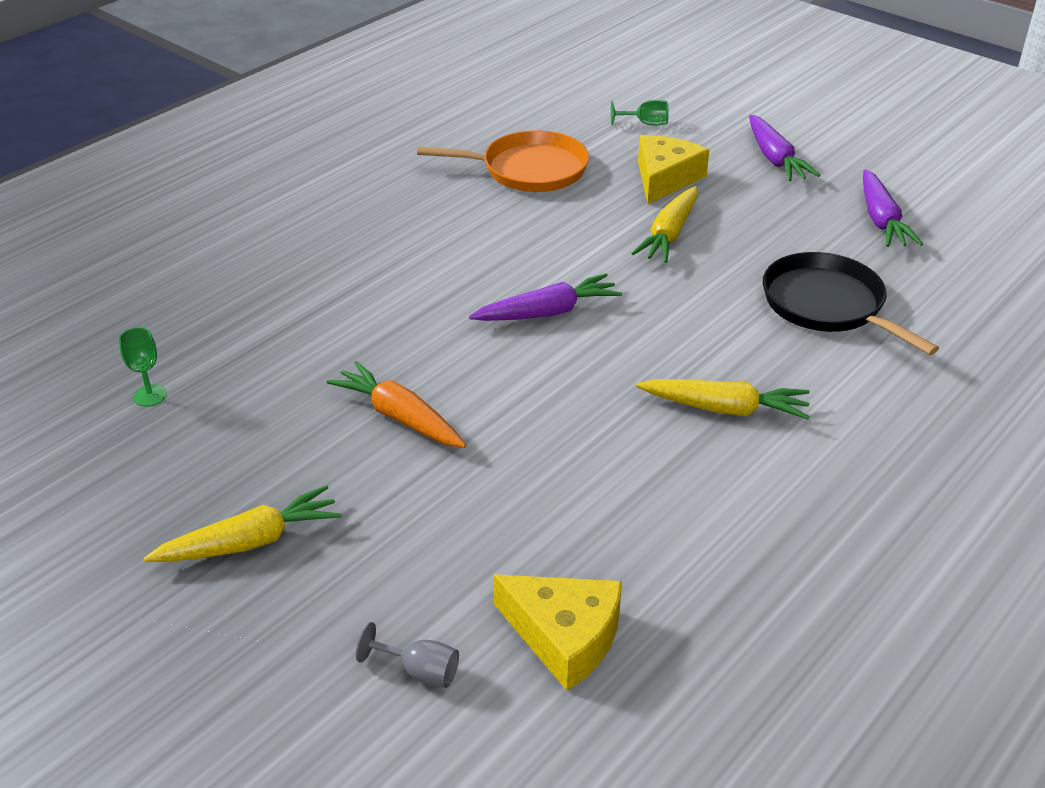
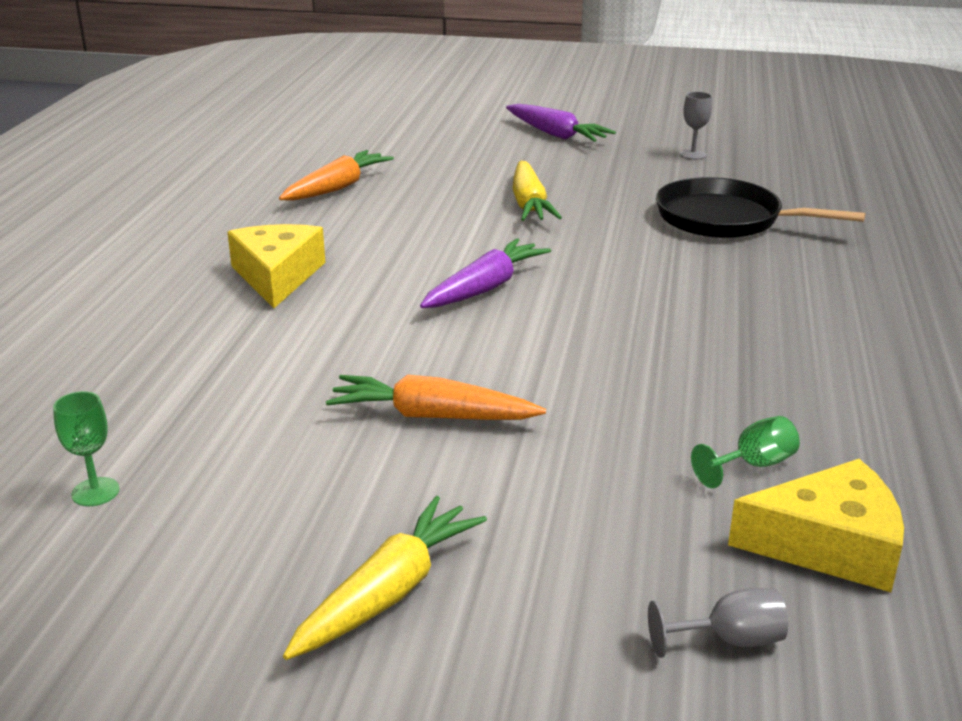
camera: 30 degrees left, 10 degrees down
orange pan [417,130,589,192] -> orange carrot [279,150,394,201]
green goblet [611,100,669,126] -> green goblet moved to [691,416,800,489]
yellow carrot [636,379,810,420] -> none
yellow cheese [638,135,709,205] -> yellow cheese moved to [227,224,325,308]
purple carrot [863,169,923,247] -> grey goblet [680,92,712,160]

